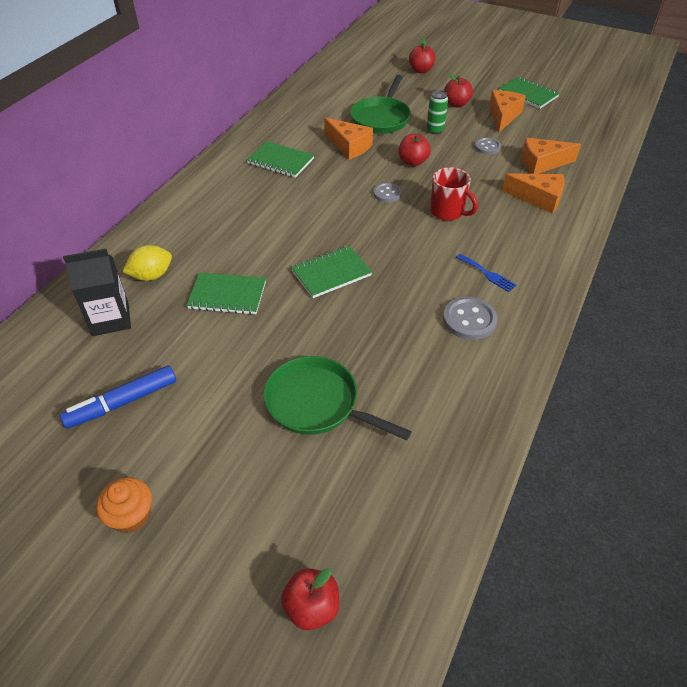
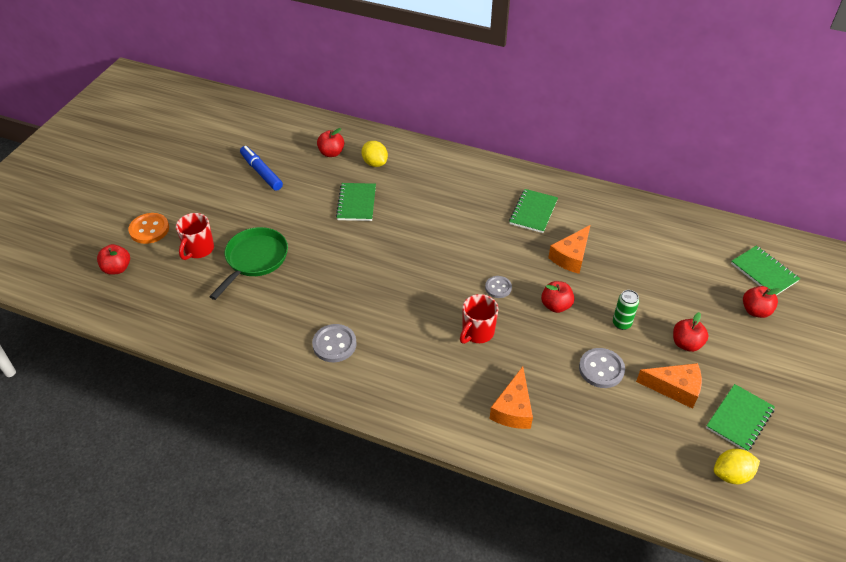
camera: 85 degrees right, 0 degrees up
black carton [63,249,131,336] -> red apple [317,128,344,157]
orange cupcake [96,478,152,533] -> none
green notebook [291,246,372,298] -> green notebook moved to [731,246,800,296]
green pan [350,75,411,134] -> none
blue fork [456,254,516,292] -> none
grey button [475,137,501,155] -> grey button [579,348,625,388], size x1.55
orange cheese [522,138,581,174] -> none
none -> orange button [128,213,169,244]
none -> red mug [176,213,214,260]
none -> yellow lemon [714,449,760,484]

